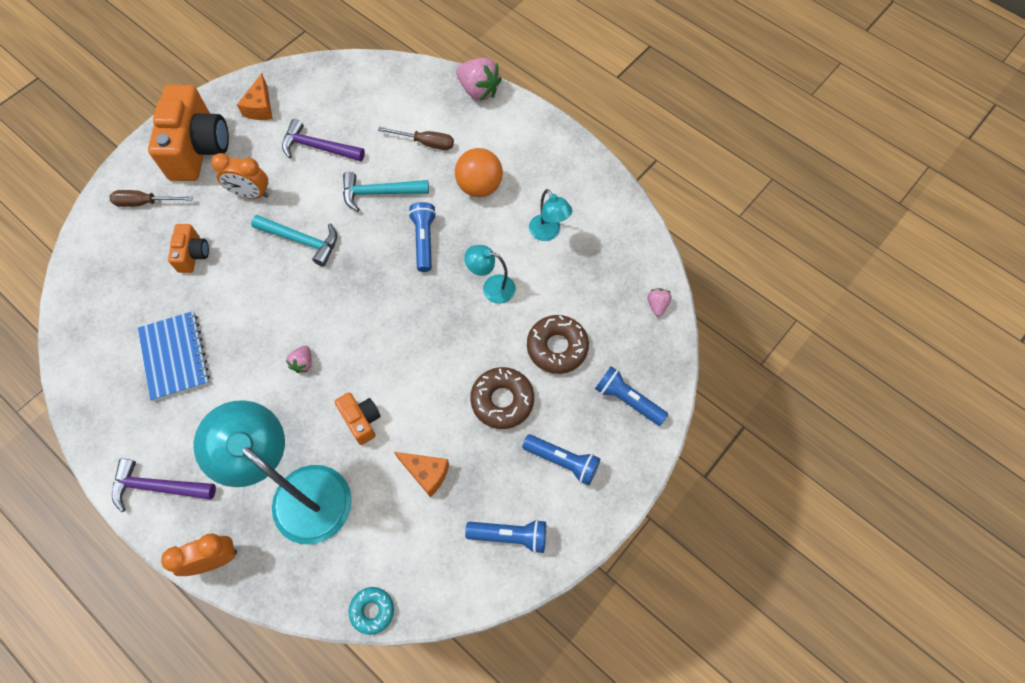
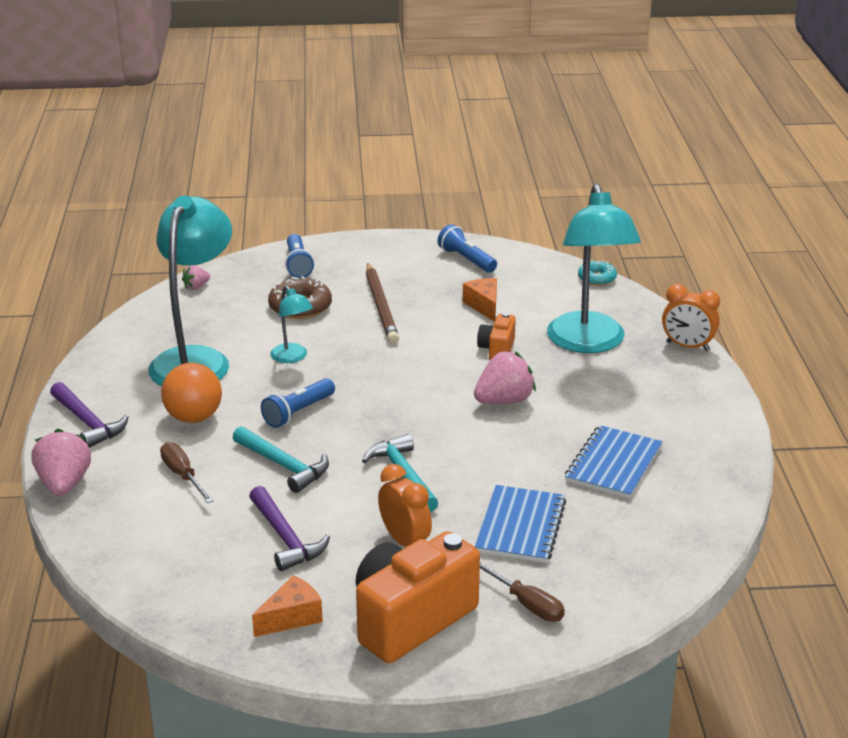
camera: 135 degrees left, 35 degrees down
purple hammer [112,459,216,512] -> purple hammer moved to [50,382,128,448]
orange camera [168,224,209,273] -> blue notebook [475,485,566,563]
pink strawberry [286,345,312,373] -> pink strawberry [474,351,536,404], size x1.92
brown donut [470,367,534,429] -> brown pencil [366,263,399,344]
blue flashlight [522,434,600,486] -> none
turquoise lamp [529,189,572,241] -> turquoise lamp [148,196,232,386], size x2.16

